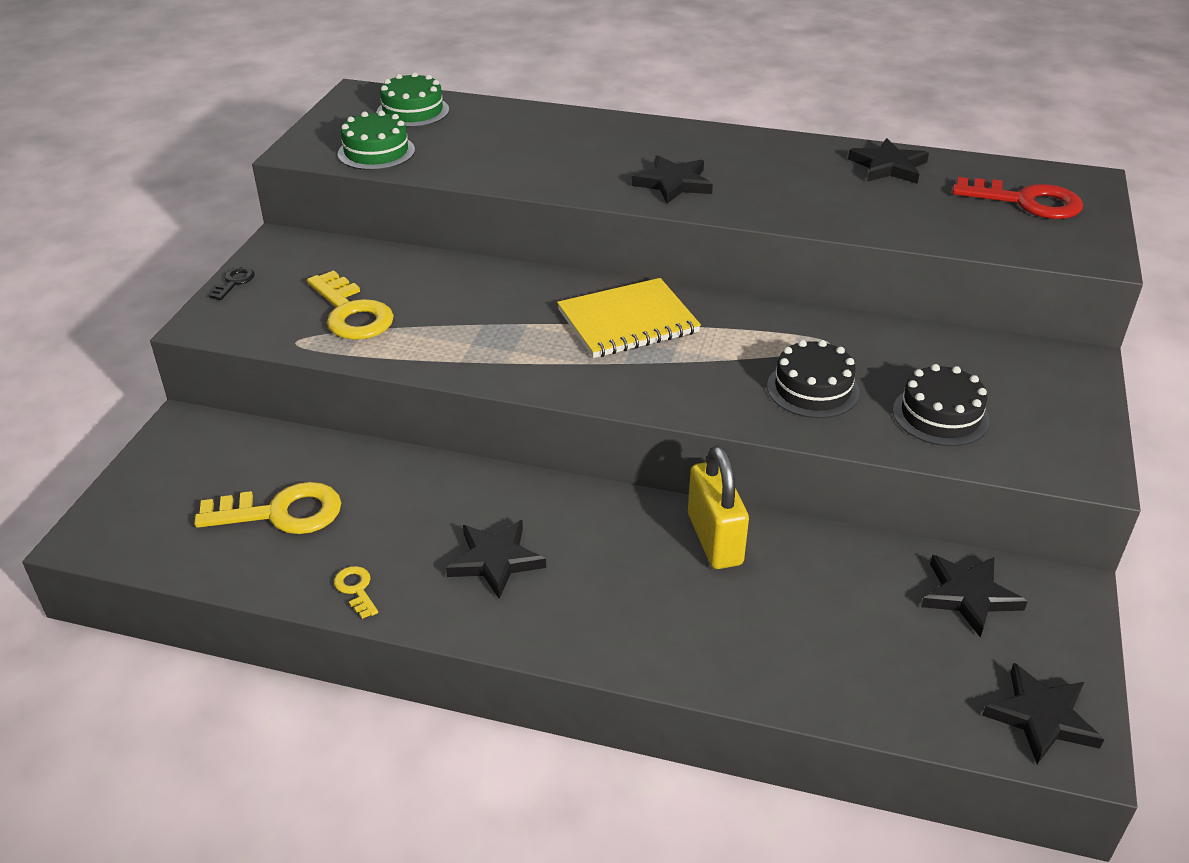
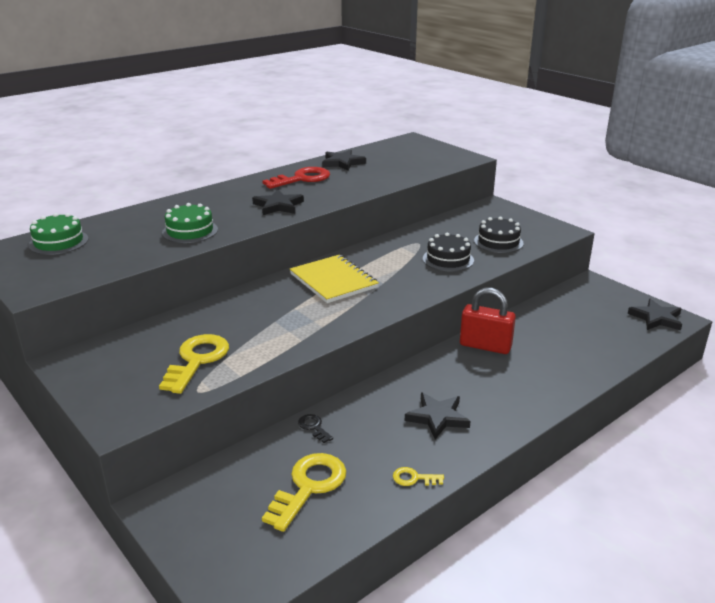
camera: 55 degrees left, 10 degrees down
black key [209,267,255,300] -> black key moved to [298,414,333,443]
yellow key [307,270,394,340] -> yellow key turned 75 degrees counterclockwise [159,334,229,394]
green cake [338,110,415,170] -> green cake moved to [162,203,218,243]
yellow notebook [557,278,701,358] -> yellow notebook turned 45 degrees counterclockwise [290,255,379,303]
yellow padlock [688,446,749,569] -> red padlock [460,288,516,354]
black star [921,555,1028,637] -> none
red key [952,177,1083,219] -> red key moved to [262,167,330,189]

